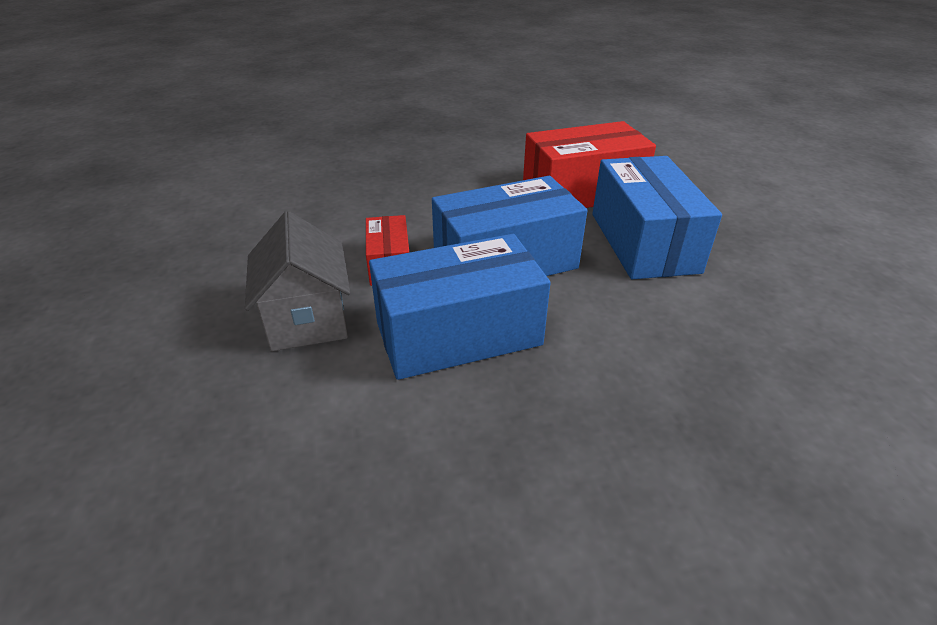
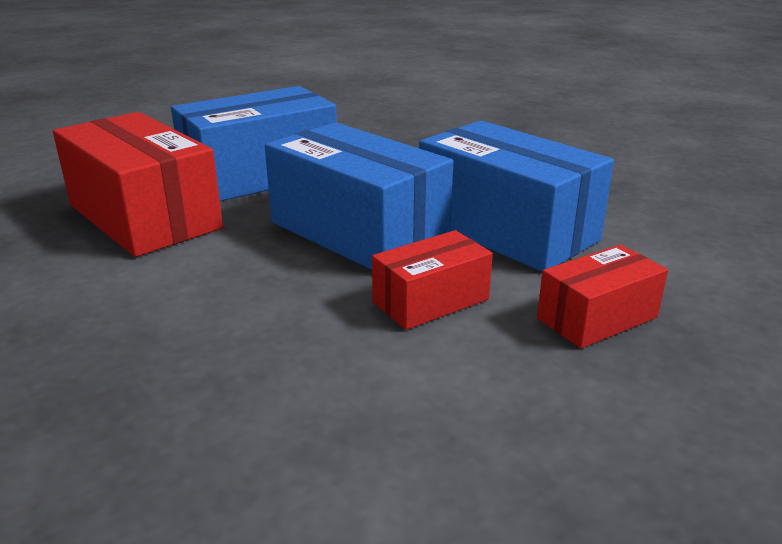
camera: 115 degrees left, 10 degrees down
grey house [245,211,350,351] -> red box [537,244,668,349]

